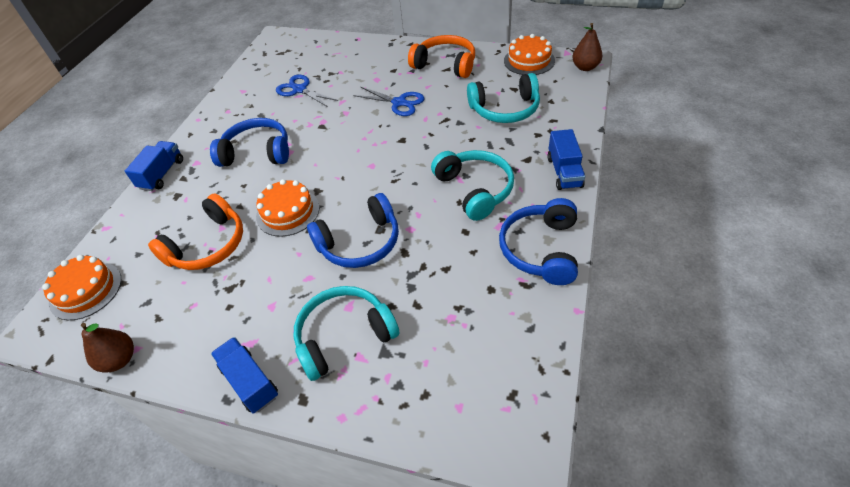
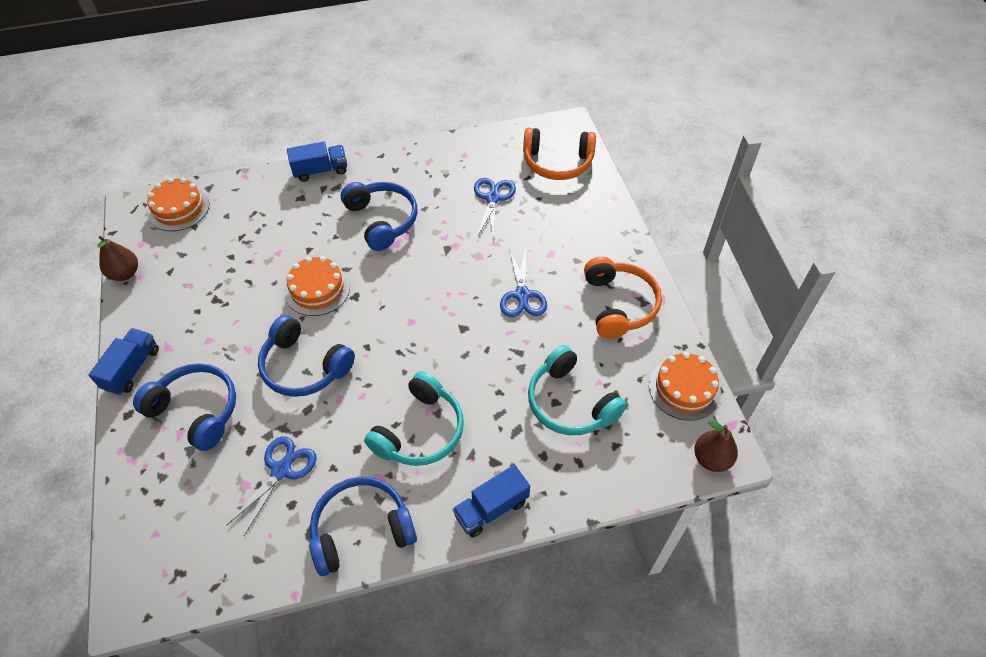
camera: 55 degrees right, 5 degrees up
orange headphones [148,193,243,270] -> orange headphones moved to [523,128,596,180]
turquoise headphones [293,286,400,381] -> blue headphones [133,363,236,451]
none -> blue scissors [226,436,317,535]

